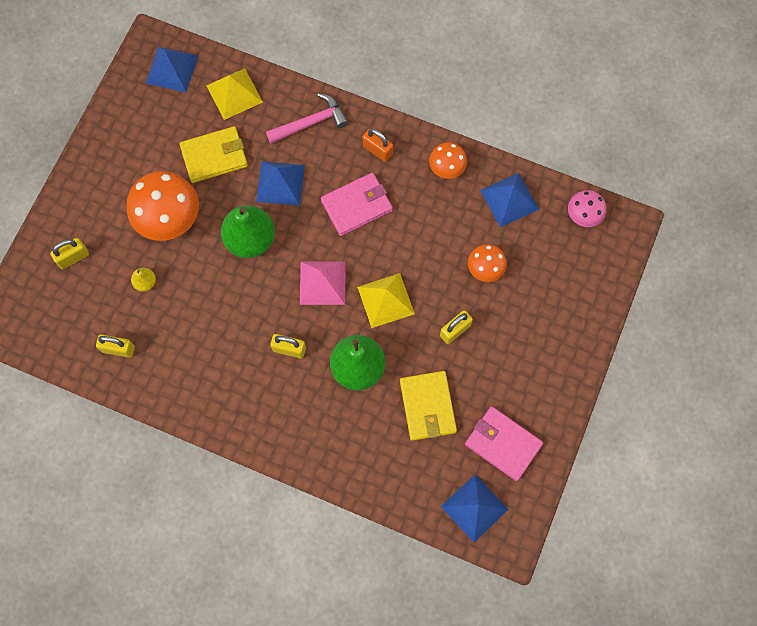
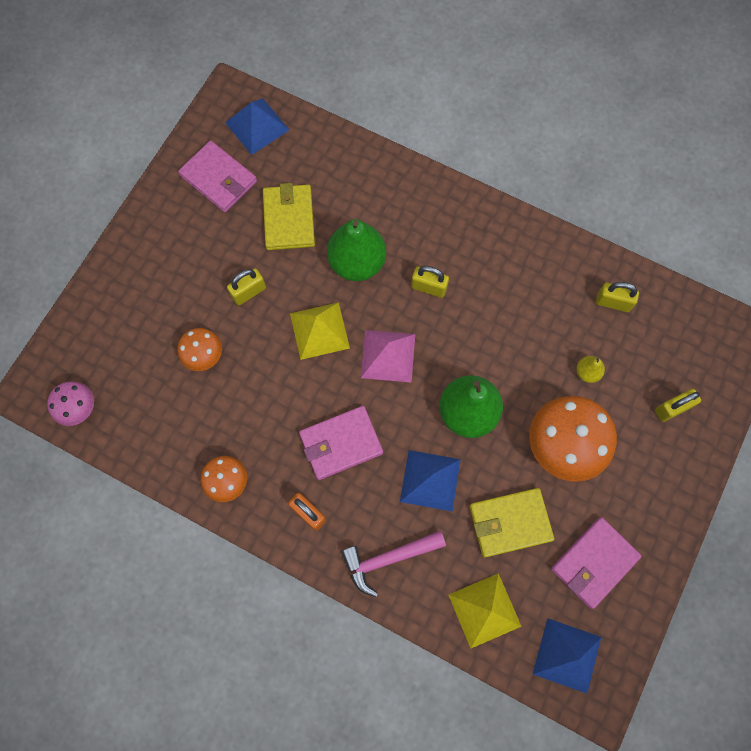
camera: 175 degrees left, 0 degrees up
blue pyramid [480,173,539,227] -> none
none -> pink wallet [551,517,642,609]

